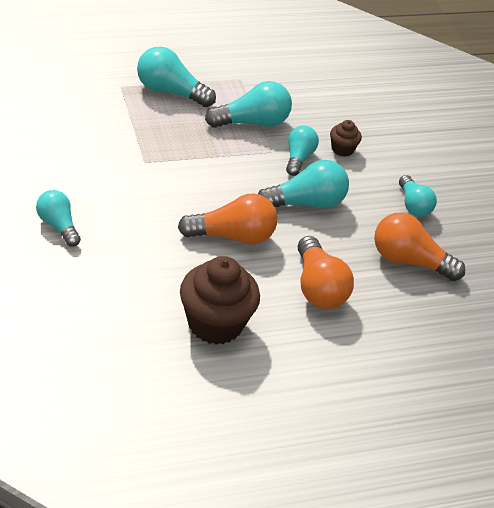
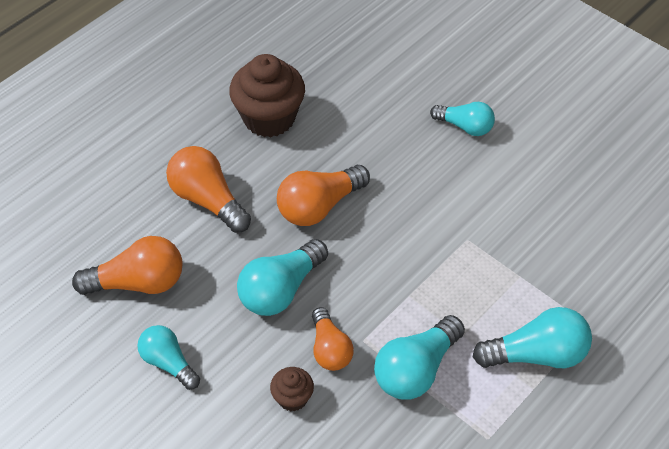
camera: 155 degrees right, 10 degrees up
turquoise light bulb [286,125,319,176] -> orange light bulb [312,307,354,371]

